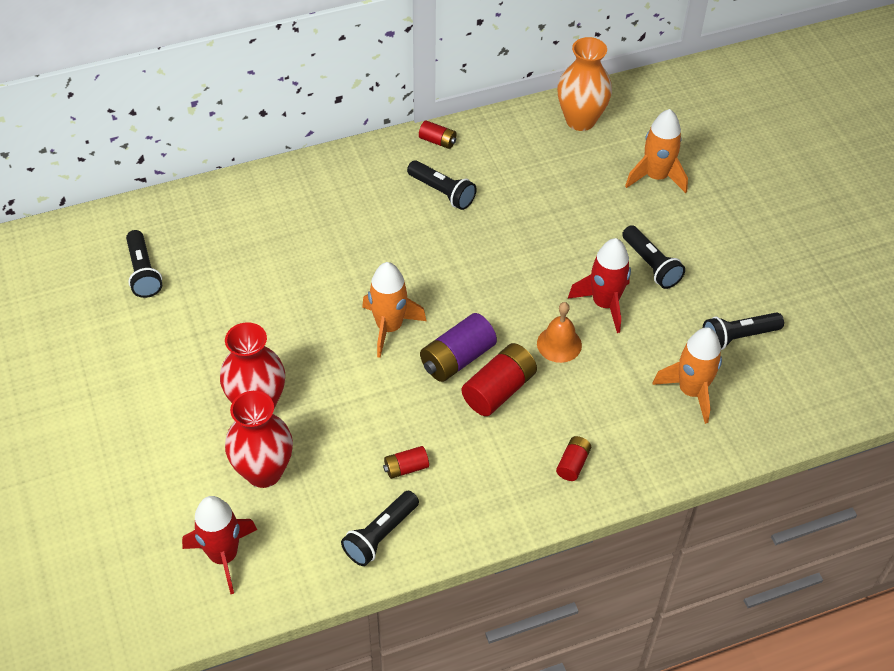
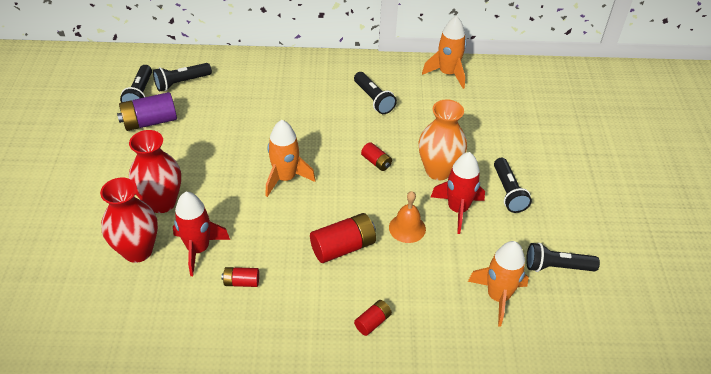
camera: 20 degrees right, 5 degrees down
red rocket [182,496,257,594] -> red rocket moved to [173,192,230,276]
black flashlight [341,491,419,566] -> black flashlight moved to [153,63,212,92]
red battery [419,120,456,149] -> red battery moved to [361,142,392,171]
purple battery [420,313,497,382] -> purple battery moved to [117,92,177,131]
orange vase [557,37,612,131] -> orange vase moved to [419,99,467,180]
orange rocket [625,109,688,193] -> orange rocket moved to [422,16,466,89]

